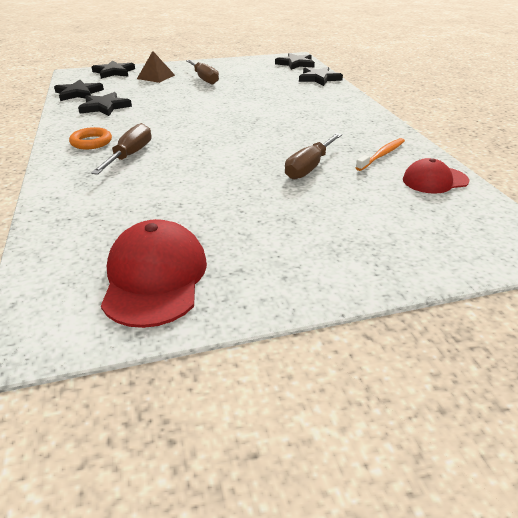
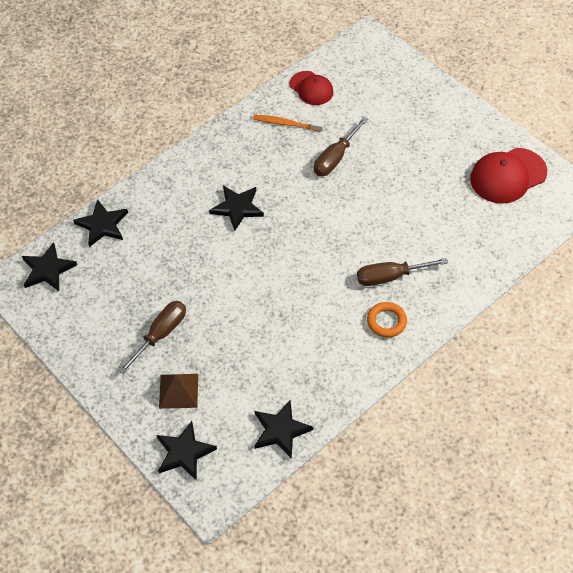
camera: 115 degrees left, 20 degrees up
black star [78,92,132,116] -> black star moved to [209,186,264,231]
brown screwdriver [285,133,342,180] -> brown screwdriver turned 120 degrees clockwise [314,117,368,176]

